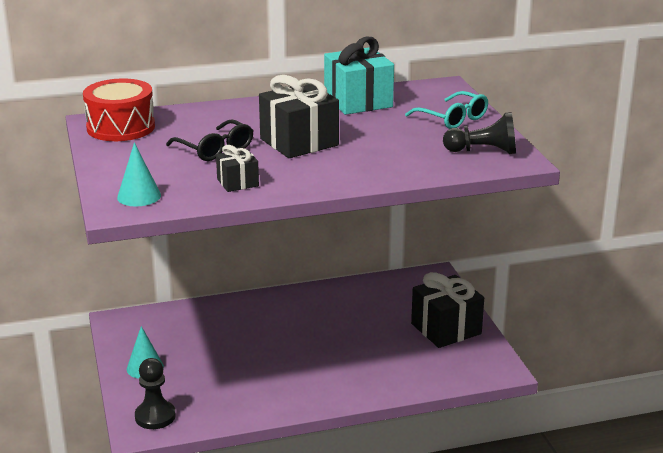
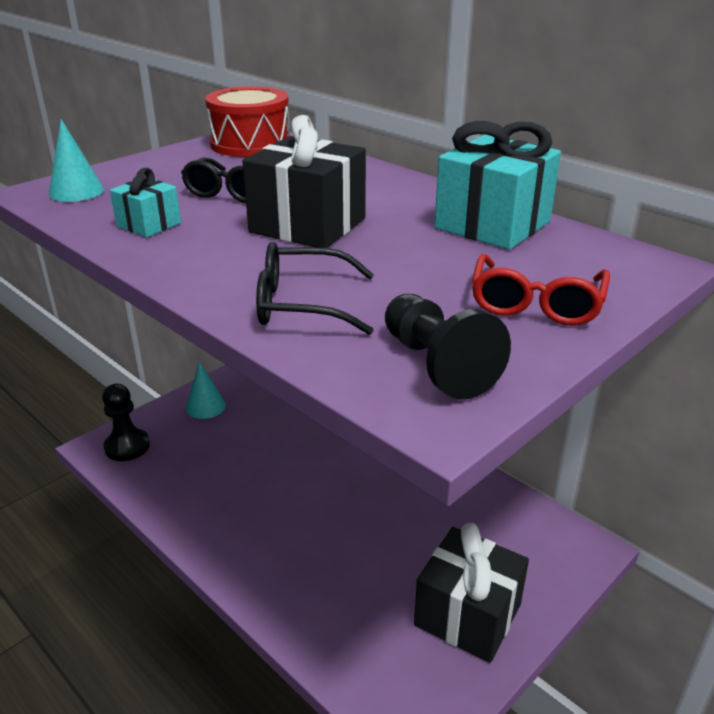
camera: 60 degrees right, 5 degrees up
black gift [216,145,259,192] -> turquoise gift [110,168,181,237]
turquoise glasses [405,91,488,129] -> red glasses [472,254,610,326]
none -> black glasses [256,242,374,335]

